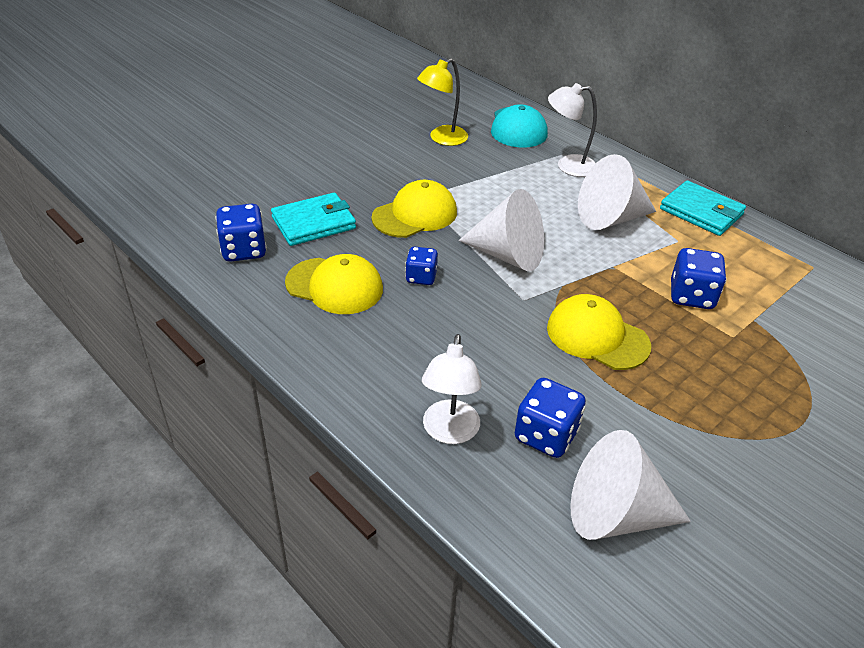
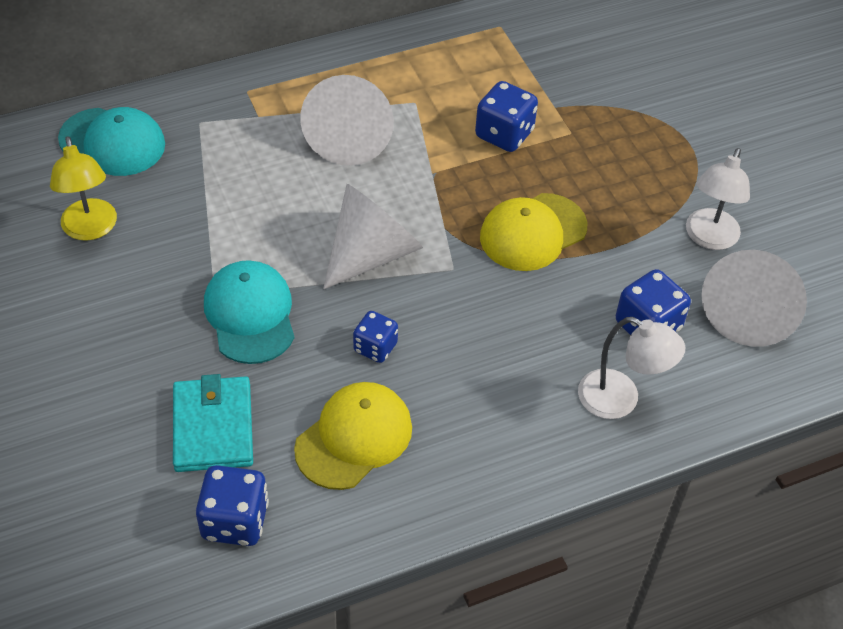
camera: 70 degrees left, 10 degrees up
yellow cap [371,180,457,238] -> turquoise cap [204,260,294,364]
white lamp [548,83,597,177] -> white lamp moved to [686,148,750,250]
turquoise wallet [660,181,746,236] -> none

